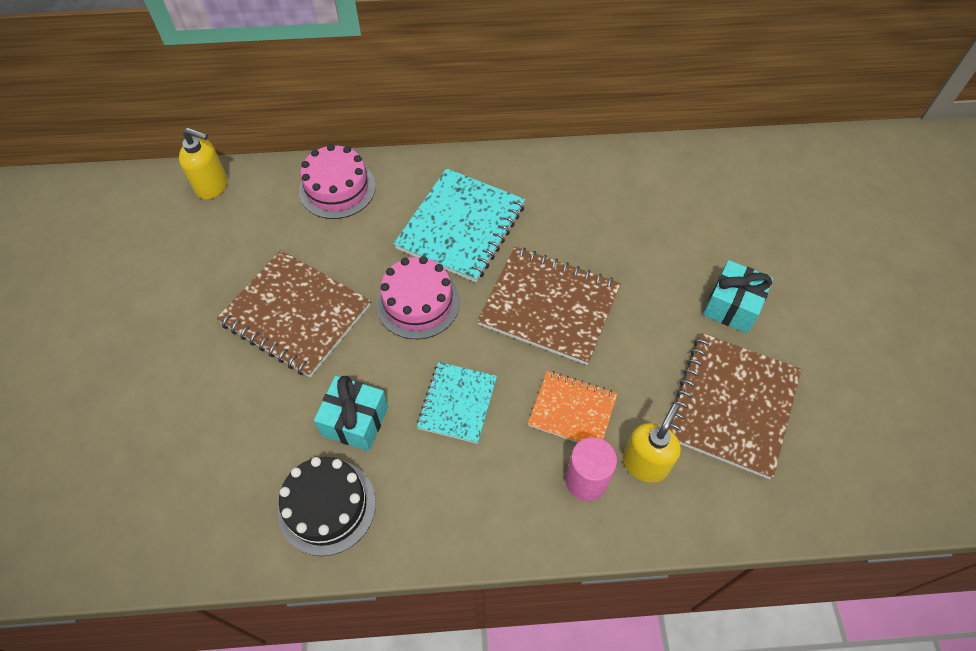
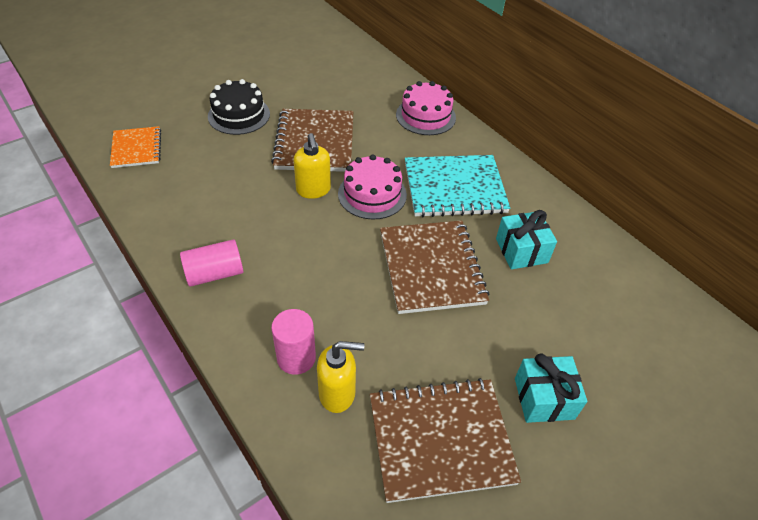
camera: 55 degrees right, 10 degrees down
yellow soap dispenser [179,128,227,200] -> yellow soap dispenser moved to [294,133,331,199]
black cake [278,457,376,556] -> black cake moved to [208,79,270,135]
turquoise gift [314,376,388,451] -> turquoise gift moved to [496,210,557,269]
turquoise notebook [417,362,497,444] -> none
orange notebook [528,371,617,443] -> orange notebook moved to [110,126,161,168]
none -> pink cylinder [180,239,244,287]

